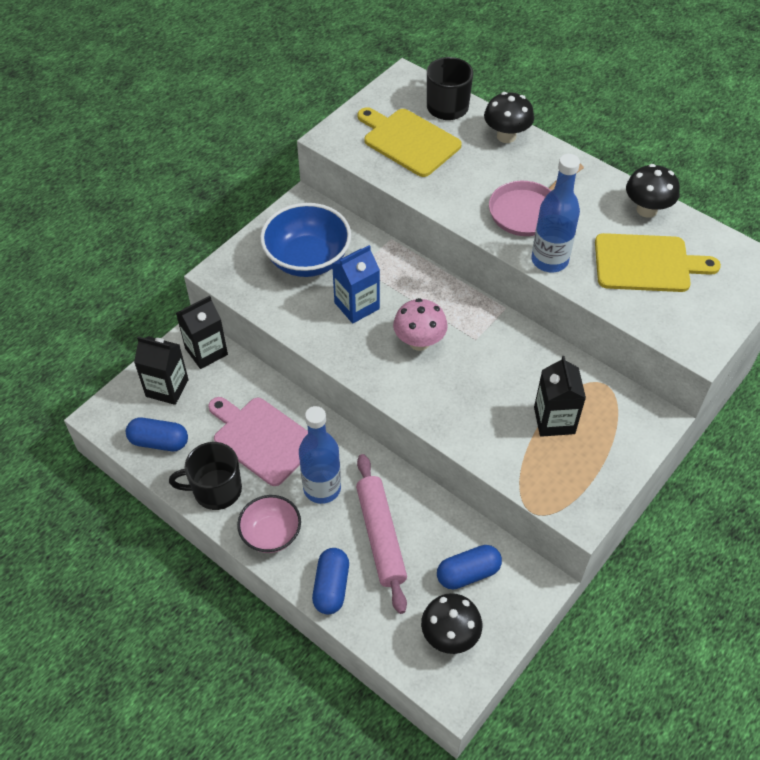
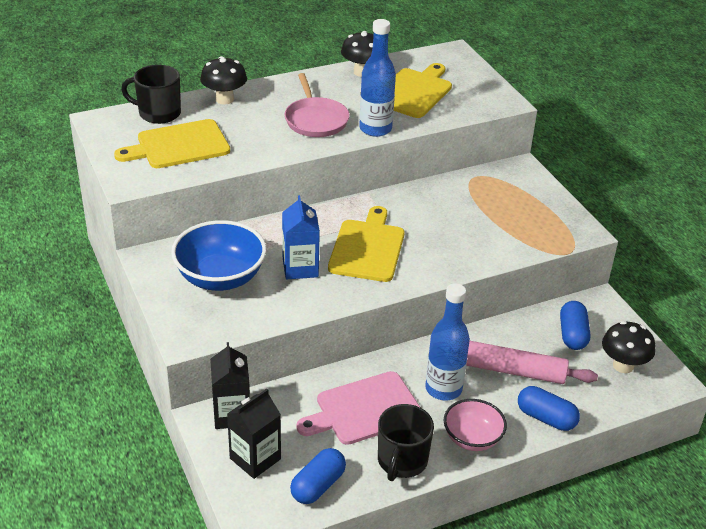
camera: 65 degrees left, 15 degrees down
pink mushroom [393,298,448,351] -> yellow cutting board [328,206,404,282]
black carton [534,356,586,437] -> none

